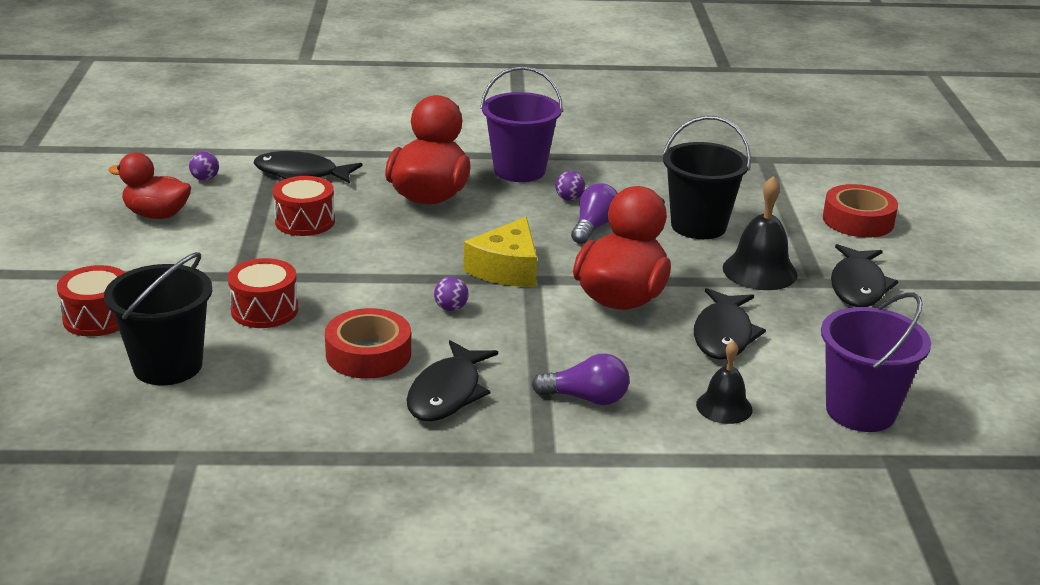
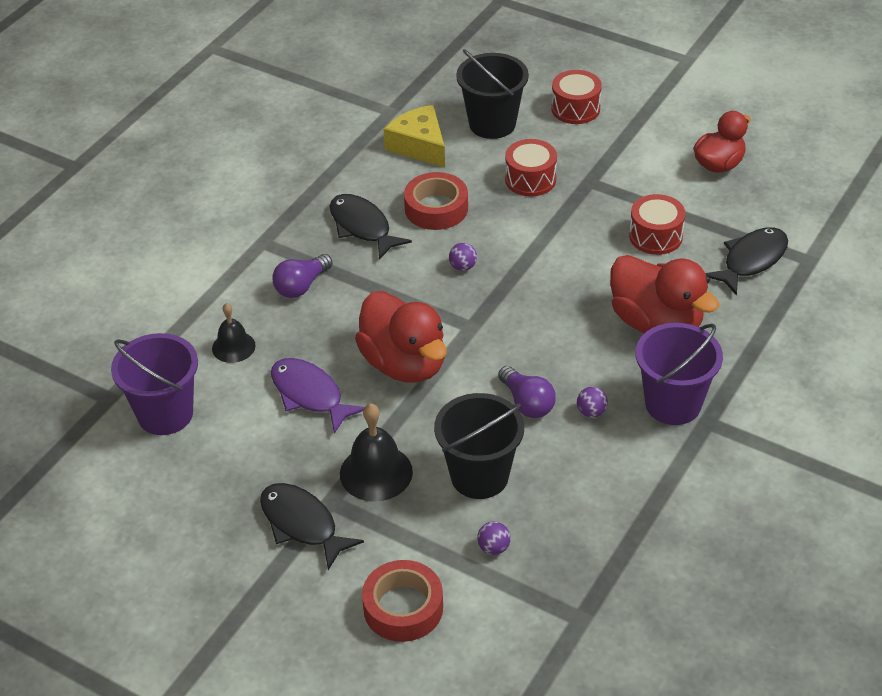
camera: 125 degrees right, 15 degrees up
purple ball [189,151,219,181] -> purple ball moved to [477,521,511,555]
yellow cheese [464,217,537,287] -> yellow cheese moved to [384,105,445,167]
black fish [694,288,766,359] -> purple fish [271,358,365,434]

